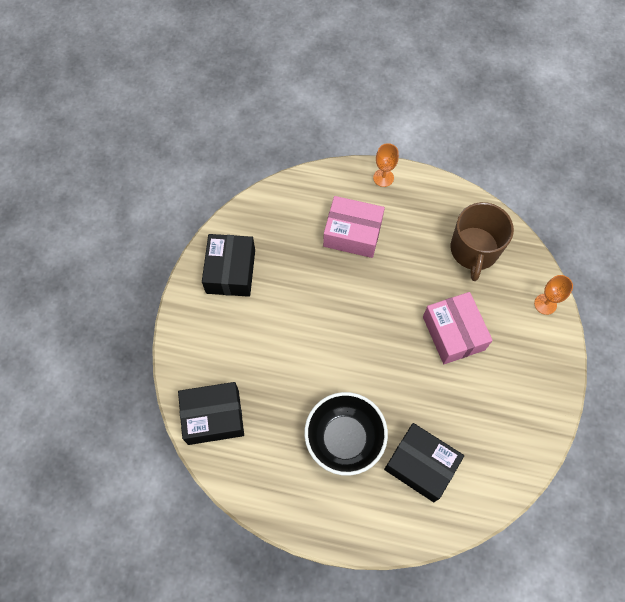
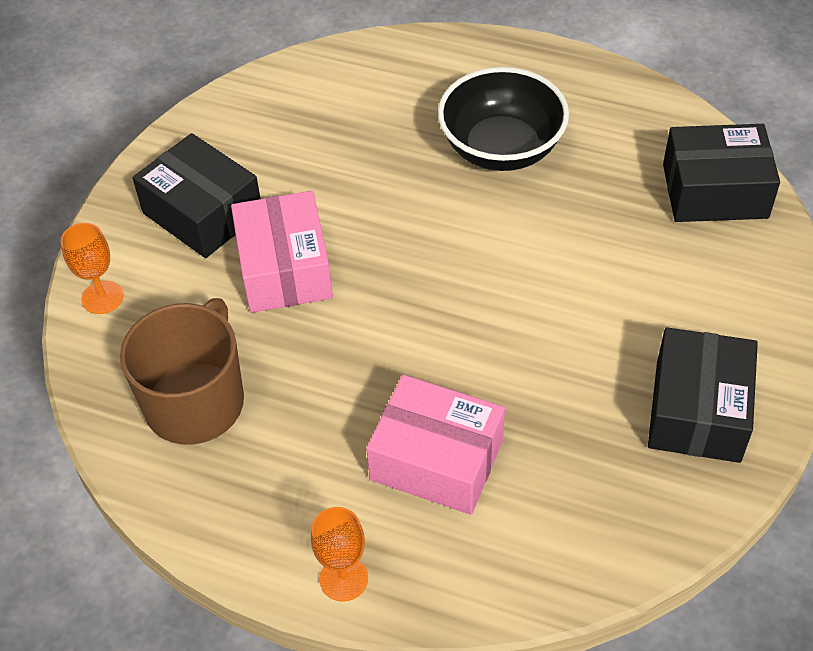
camera: 170 degrees left, 15 degrees down
black box [384,423,464,502] -> black box moved to [132,133,261,258]

